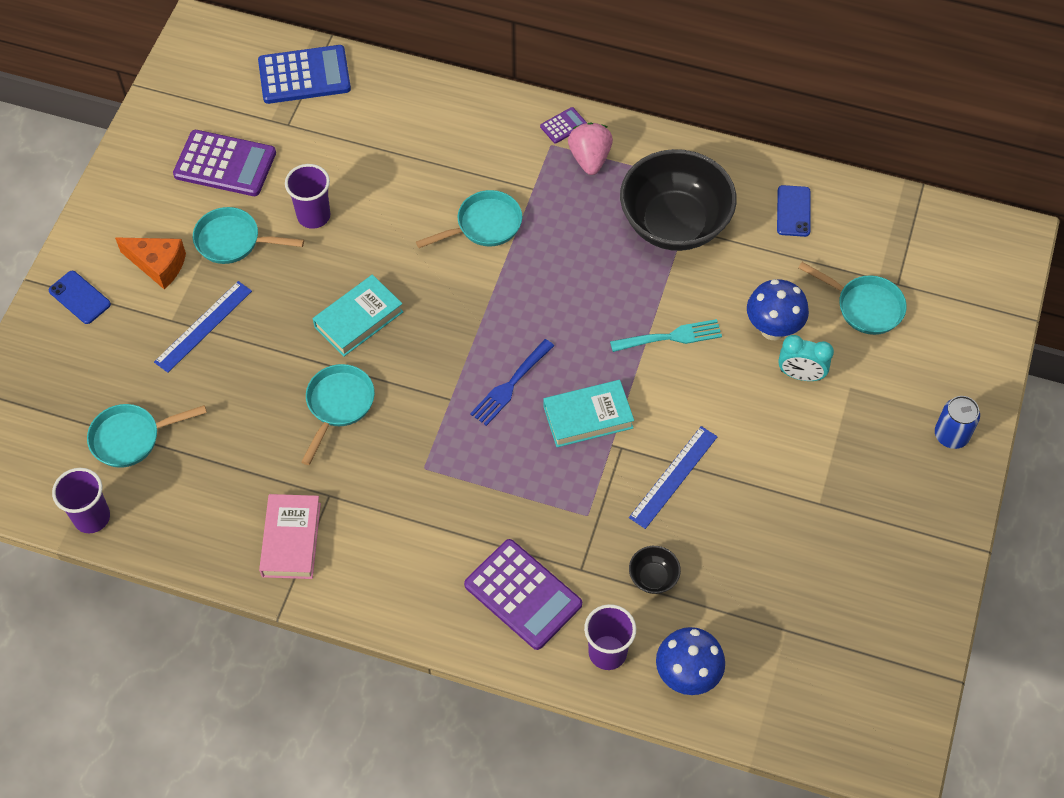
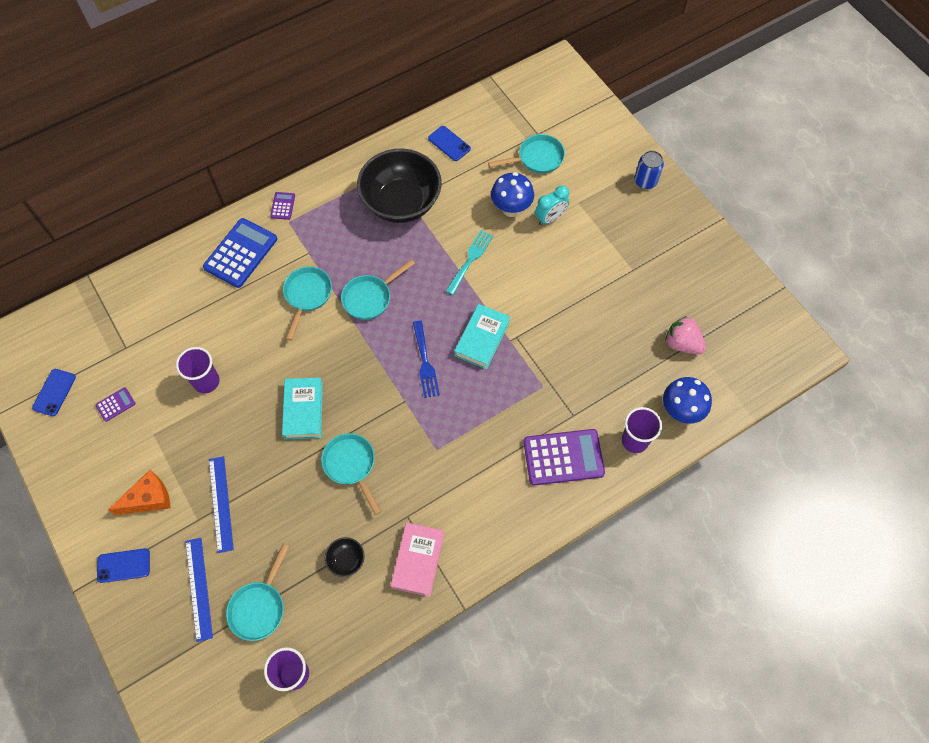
camera: 50 degrees left, 5 degrees up
purple calculator [173,130,276,196] -> purple calculator [96,387,135,422], size x0.46
turquoise pan [193,207,304,264] -> turquoise pan moved to [341,259,415,320]
blue calculator [258,45,351,104] -> blue calculator moved to [203,218,277,288]
pink book [259,494,321,579] -> pink book turned 60 degrees clockwise [391,523,444,597]
pink strawberry [568,123,613,175] -> pink strawberry moved to [665,316,706,354]
blue ruler [629,426,718,529] -> blue ruler moved to [185,538,213,642]
black bowl [629,546,681,594] -> black bowl moved to [325,537,365,577]
none -> blue phone [32,369,76,416]

